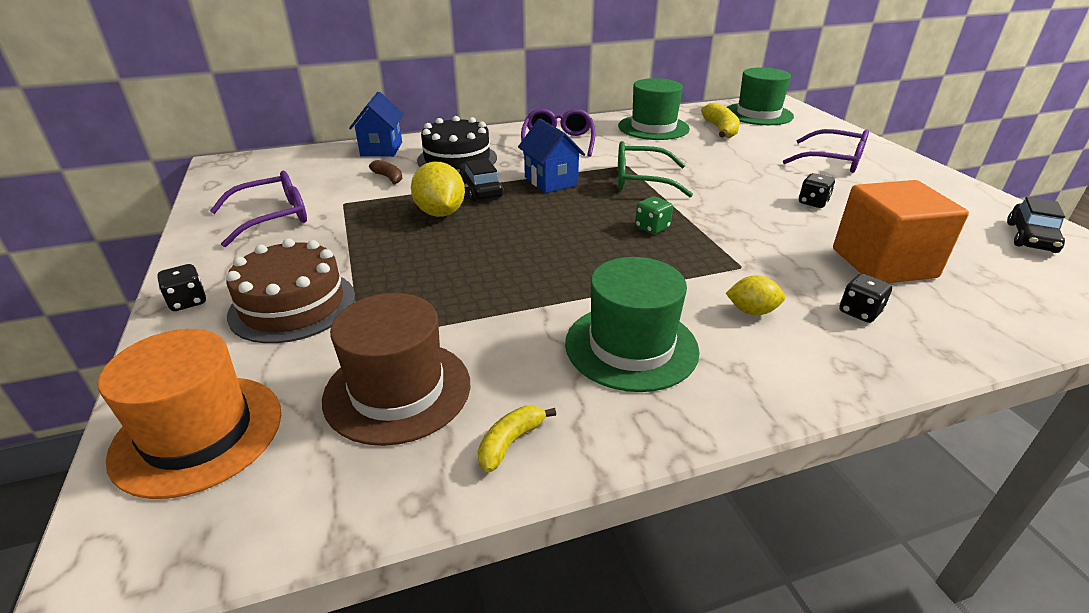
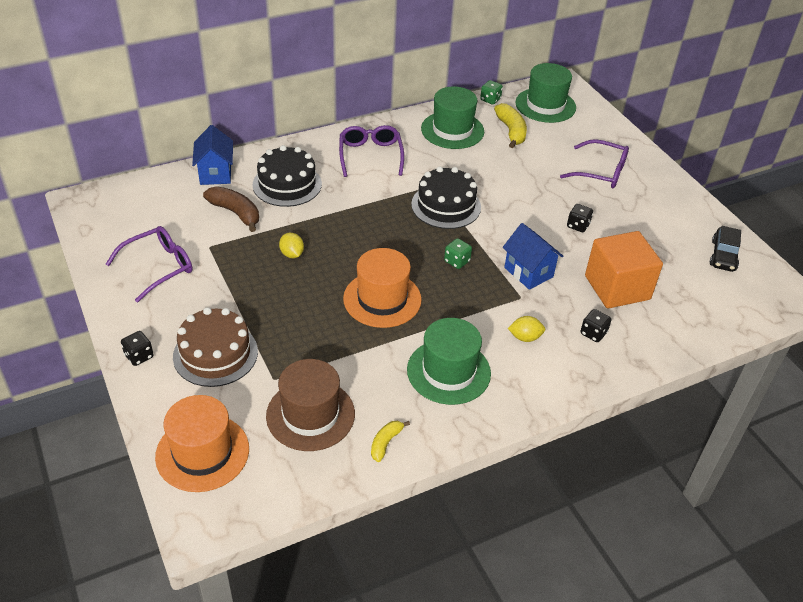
camera: 10 degrees left, 10 degrees up
brown banana [369,160,403,184] -> brown banana [203,187,259,232], size x1.70
yellow lemon [411,162,465,217] -> yellow lemon [279,233,304,258], size x0.59
black car [459,159,504,201] -> none
blue house [518,118,585,193] -> blue house moved to [503,223,563,290]
green glasses [618,141,693,197] -> black cake [411,167,481,229]
none -> orange hat [343,248,422,328]
none -> green dice [480,80,503,104]

